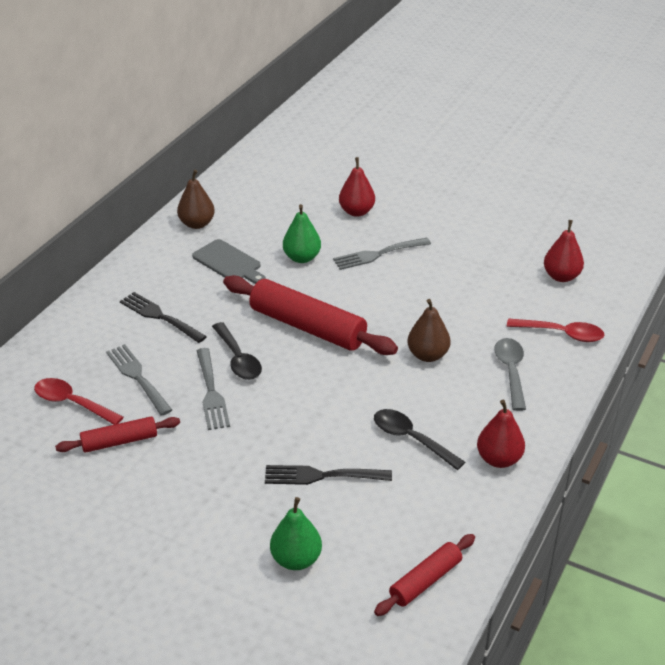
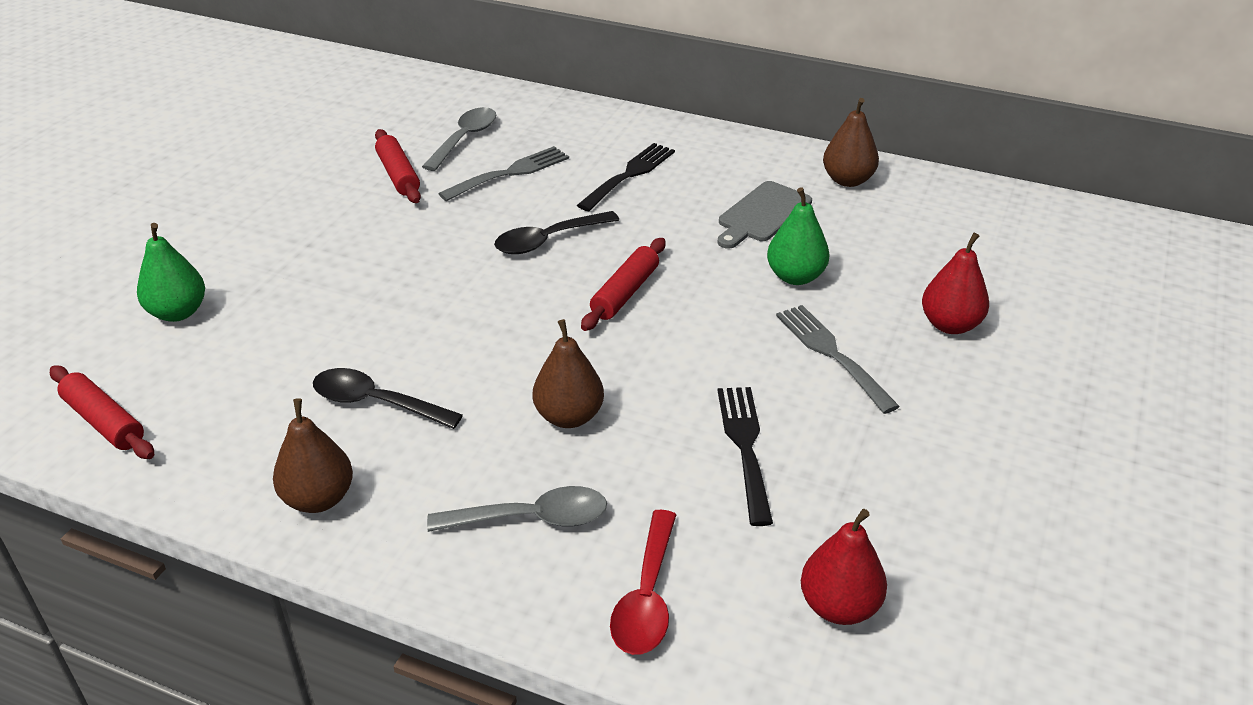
camera: 85 degrees right, 0 degrees up
red spoon [34,378,123,425] -> grey spoon [422,107,496,171]
grey fork [197,348,230,430] -> none
red rolling pin [223,275,398,355] -> red rolling pin [581,238,666,331], size x0.54
black fork [265,465,392,485] -> black fork moved to [717,387,773,526]
black spoon [374,409,465,470] -> black spoon turned 105 degrees counterclockwise [313,368,463,429]
red pear [477,400,525,468] -> brown pear [273,398,353,513]

